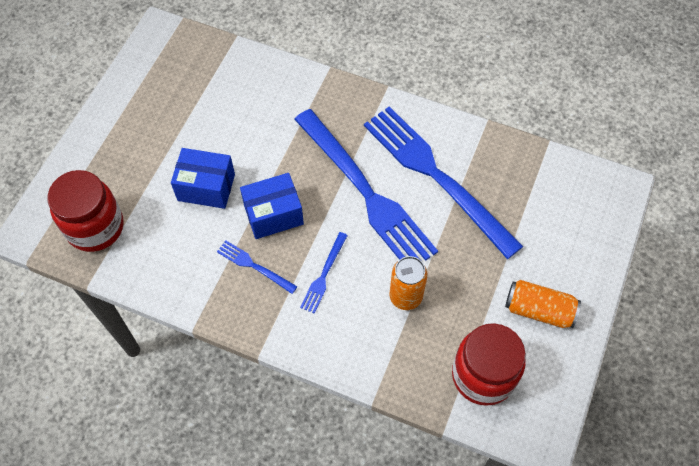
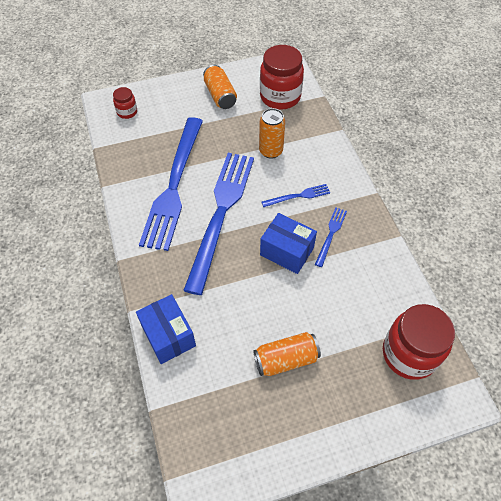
camera: 130 degrees left, 5 degrees down
blue box [171,148,235,209] -> blue box moved to [136,294,196,364]
blue fork [217,240,298,294] -> blue fork turned 150 degrees counterclockwise [315,207,347,267]
none -> red jar [113,87,137,119]
none -> orange can [253,332,321,376]

